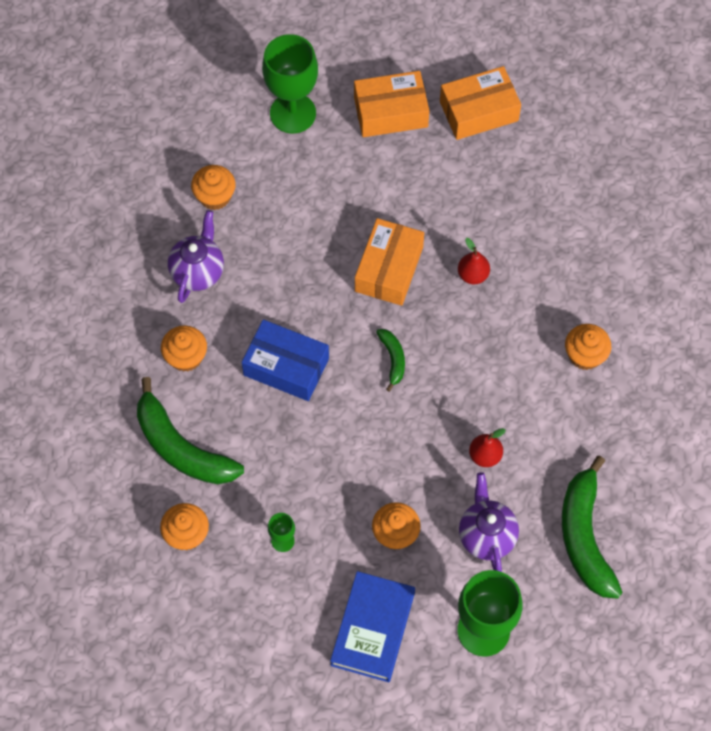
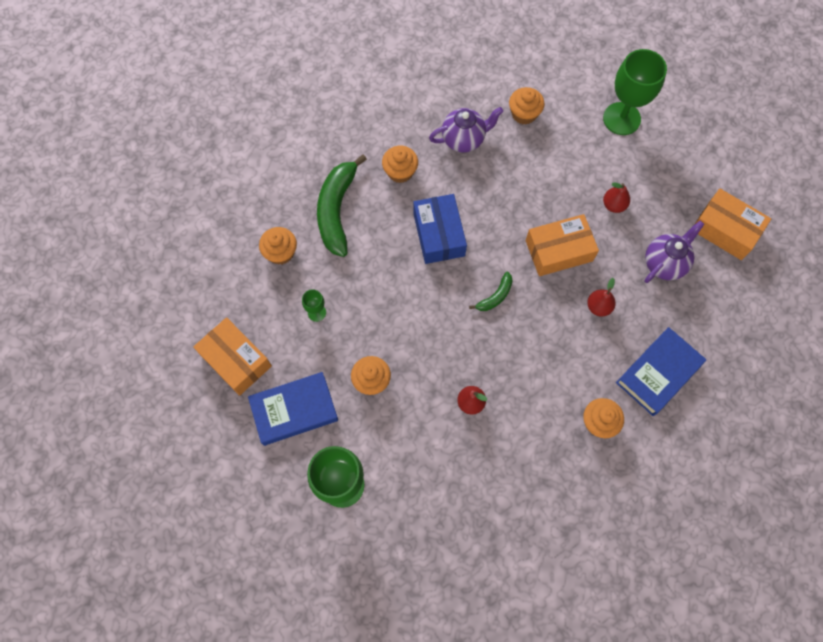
camera: 55 degrees right, 5 degrees up
orange box [354,71,429,137] -> orange box moved to [193,317,272,396]
purple teapot [459,472,519,572] -> purple teapot moved to [644,221,704,283]
green banana [562,456,623,599] -> none
none -> red pear [603,183,630,213]
none -> blue book [616,327,706,416]

